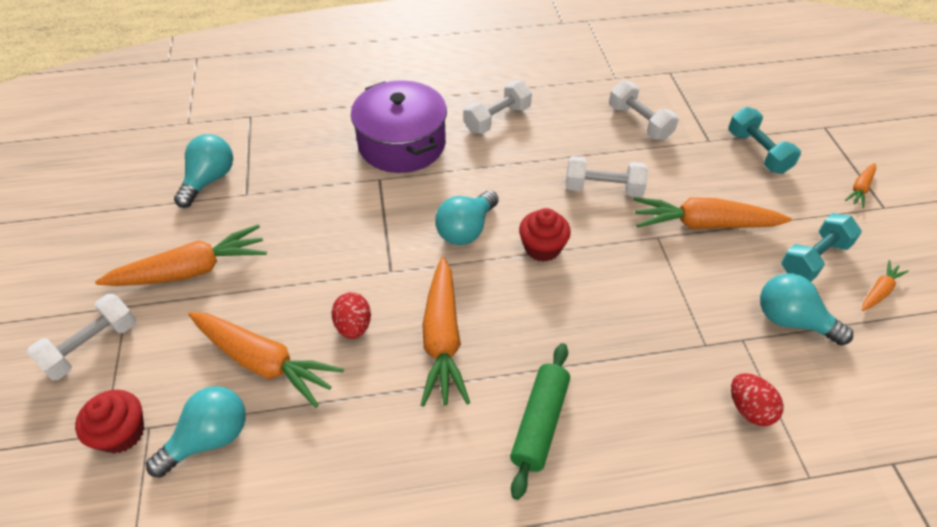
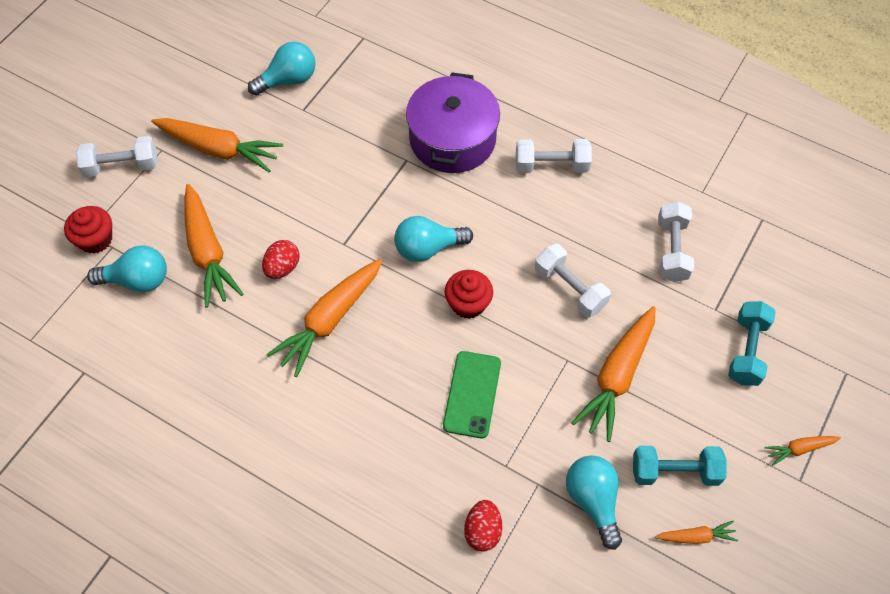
camera: 40 degrees right, 10 degrees up
green rolling pin [510,343,570,500] -> none
orange carrot [633,197,792,229] -> orange carrot turned 105 degrees counterclockwise [572,306,656,442]
none -> green phone [443,351,501,438]

